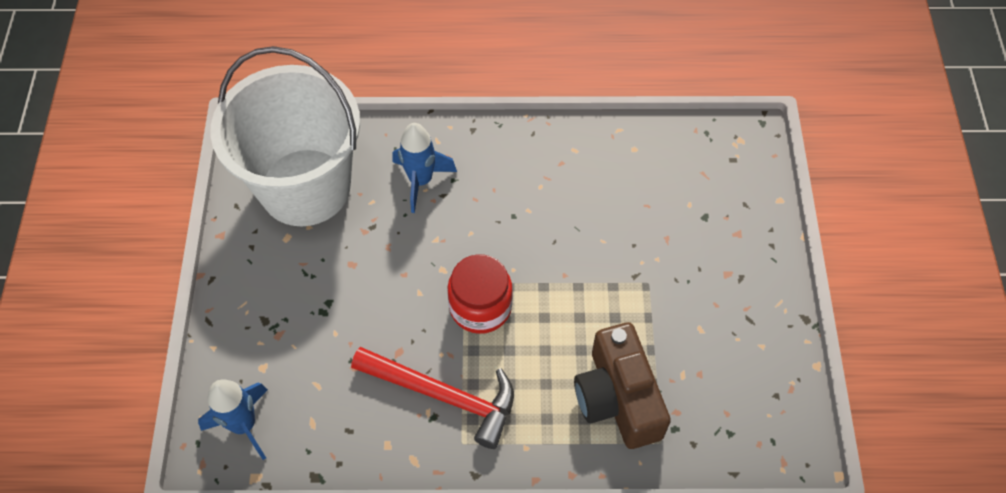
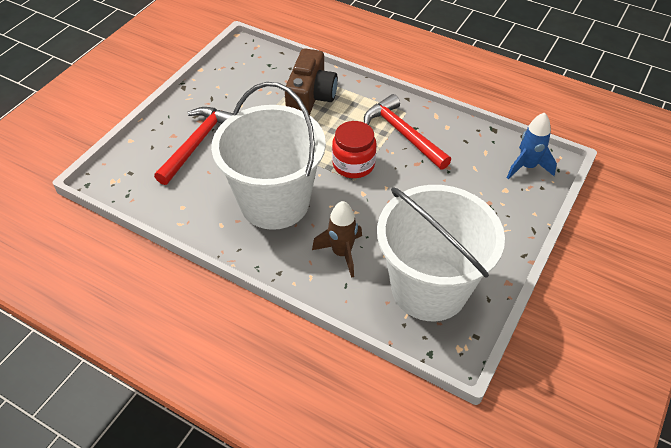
camera: 150 degrees left, 10 degrees down
blue rocket [392,123,457,213] -> brown rocket [312,201,362,278]
none -> red hammer [154,107,233,185]
none -> white bucket [211,82,326,230]

